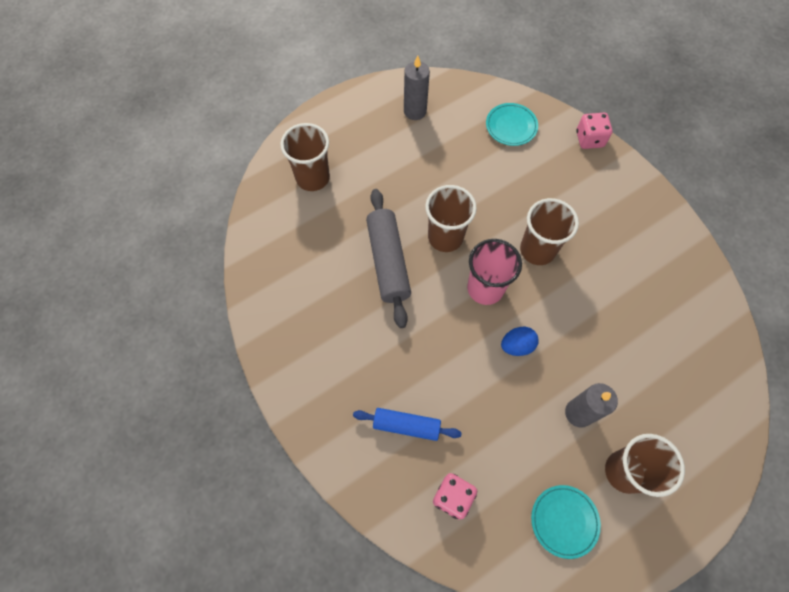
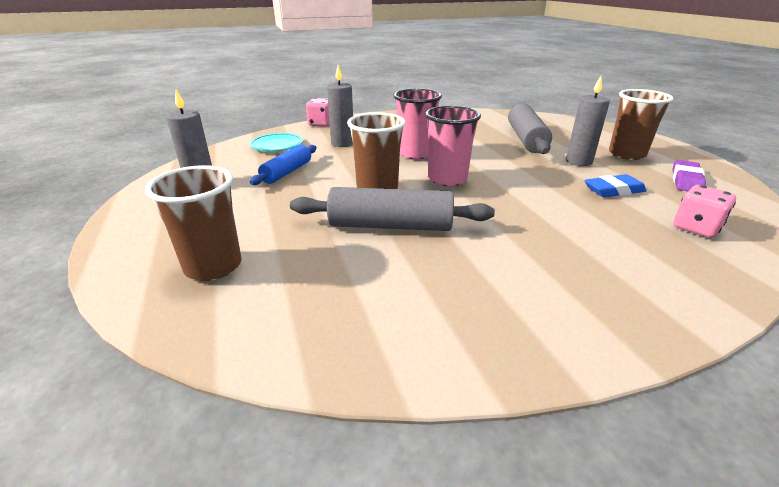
camera: 75 degrees left, 35 degrees down
blue rolling pin [353,408,462,441] -> blue rolling pin moved to [250,145,316,185]
blue egg [501,327,539,356] -> none
brown cup [520,198,579,265] -> pink cup [393,89,442,159]
turquoise plate [531,485,601,559] -> purple eraser [672,160,706,191]
none -> grey candle [327,65,353,147]
none -> grey rolling pin [508,103,552,154]
none -> blue eraser [584,174,647,198]

